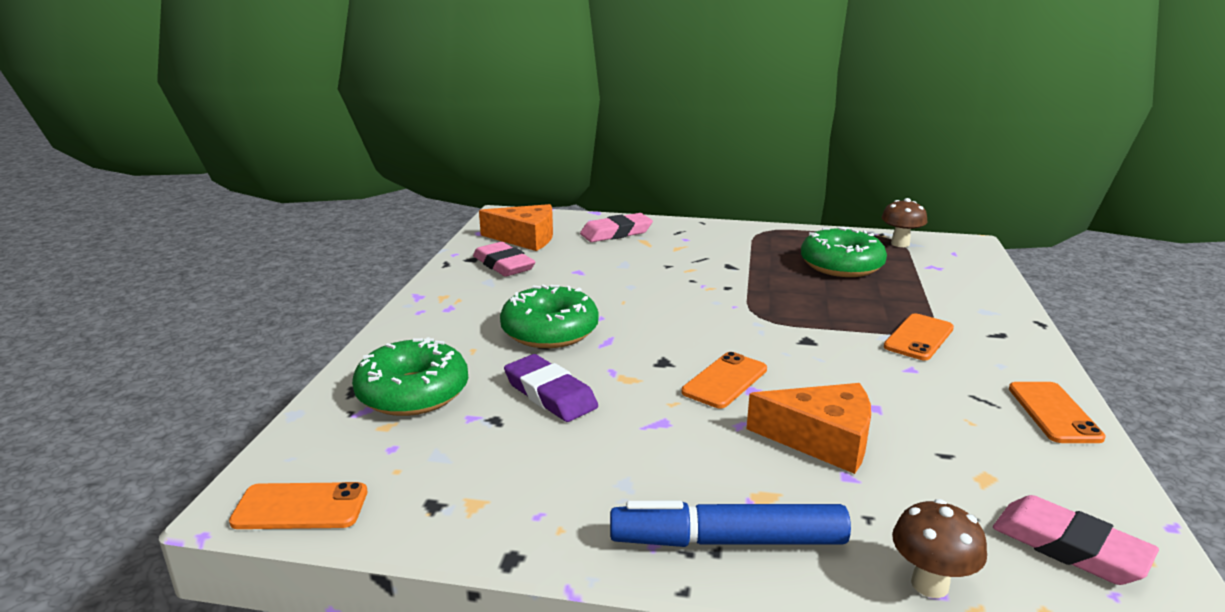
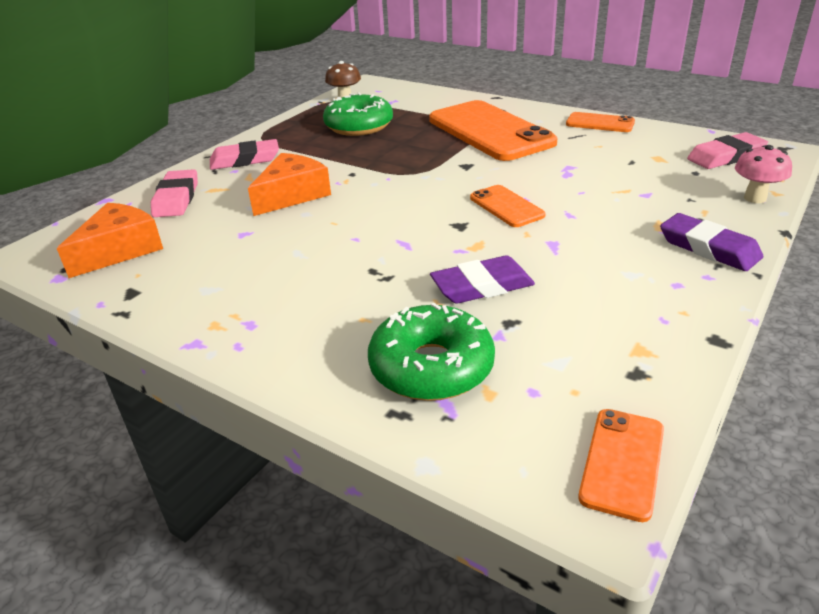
camera: 65 degrees left, 10 degrees up
pink eraser [473,242,536,277] -> pink eraser moved to [210,139,279,170]
green donut [500,285,599,348] -> none
blue marker [610,501,851,547] -> purple eraser [660,213,763,271]
orange cheese [747,383,871,474] -> orange cheese moved to [248,153,331,216]
orange phone [884,313,954,360] -> orange phone [429,100,557,161], size x2.12
brown mushroom [892,499,987,598] -> pink mushroom [735,145,792,203]

